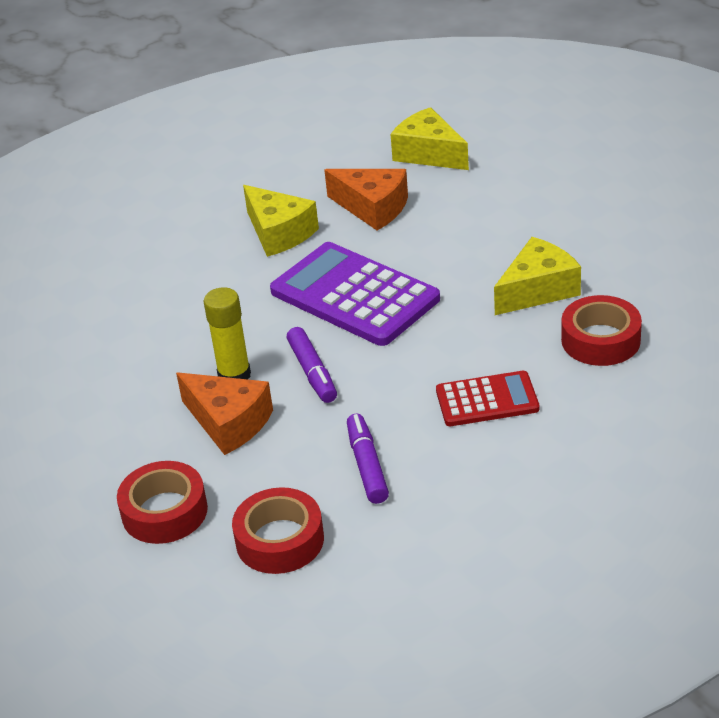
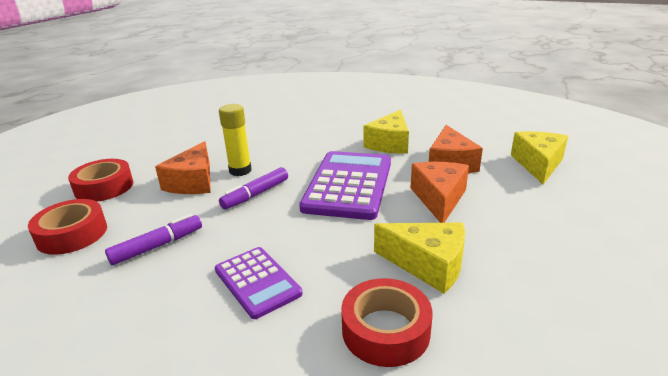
camera: 60 degrees right, 10 degrees down
red calculator [436,371,539,426] -> purple calculator [215,247,303,319]
none -> orange cheese [411,162,469,223]

